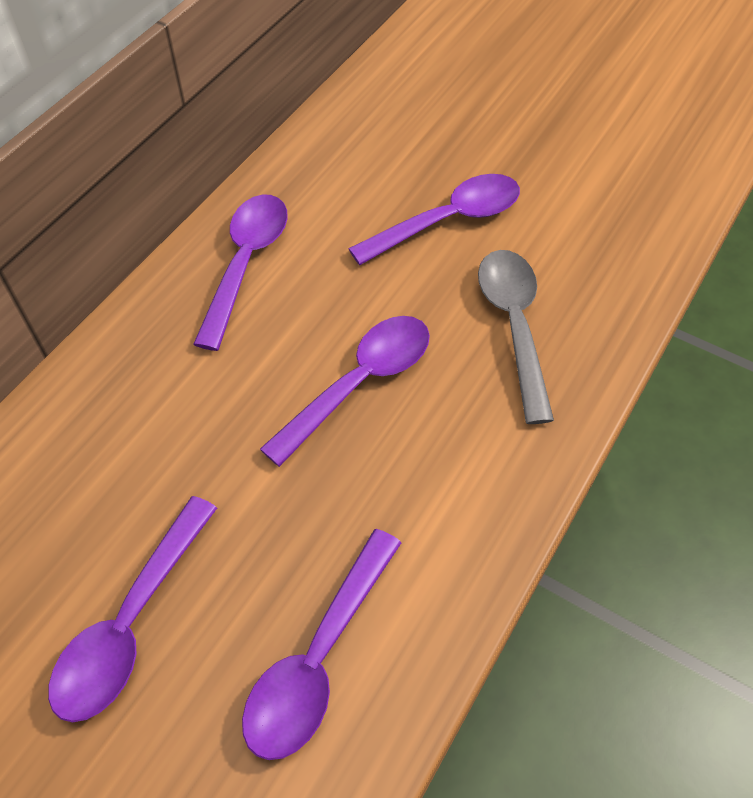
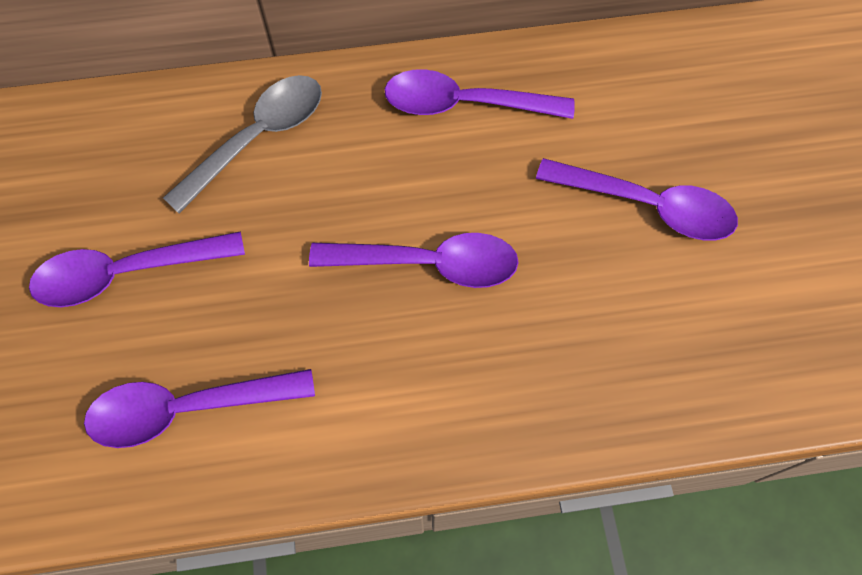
camera: 50 degrees right, 10 degrees up
purple spoon [193,195,288,351] -> purple spoon turned 150 degrees counterclockwise [384,69,575,119]
grey spoon [478,250,554,424] -> grey spoon moved to [163,75,322,213]

